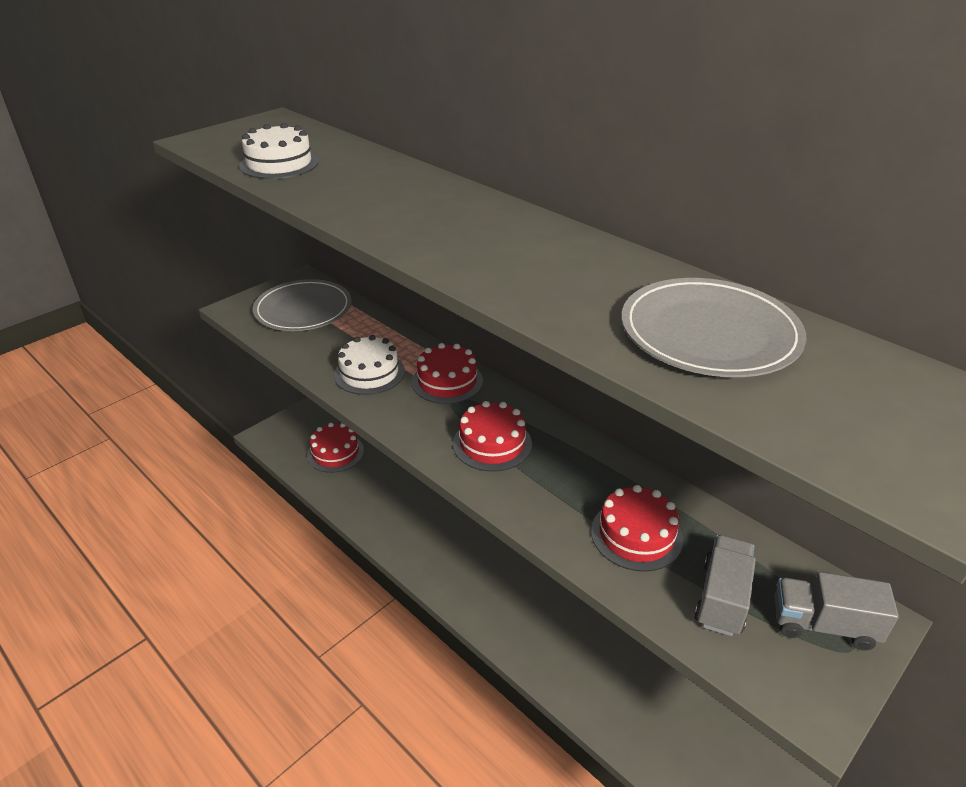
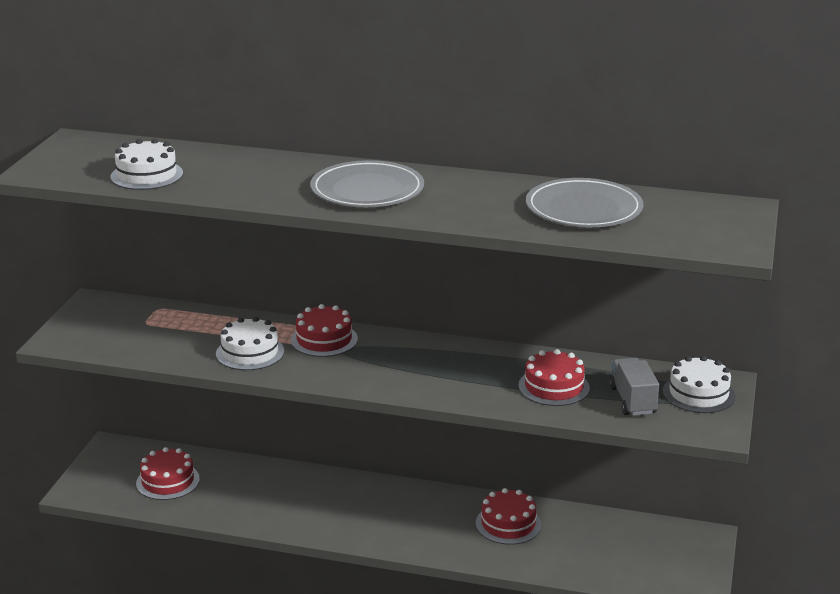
camera: 30 degrees left, 10 degrees down
grey plate [253,279,352,331] -> grey plate moved to [310,160,424,207]
red cake [453,401,532,472] -> red cake moved to [476,488,541,545]
grey truck [774,572,899,651] -> white cake [663,356,735,413]

